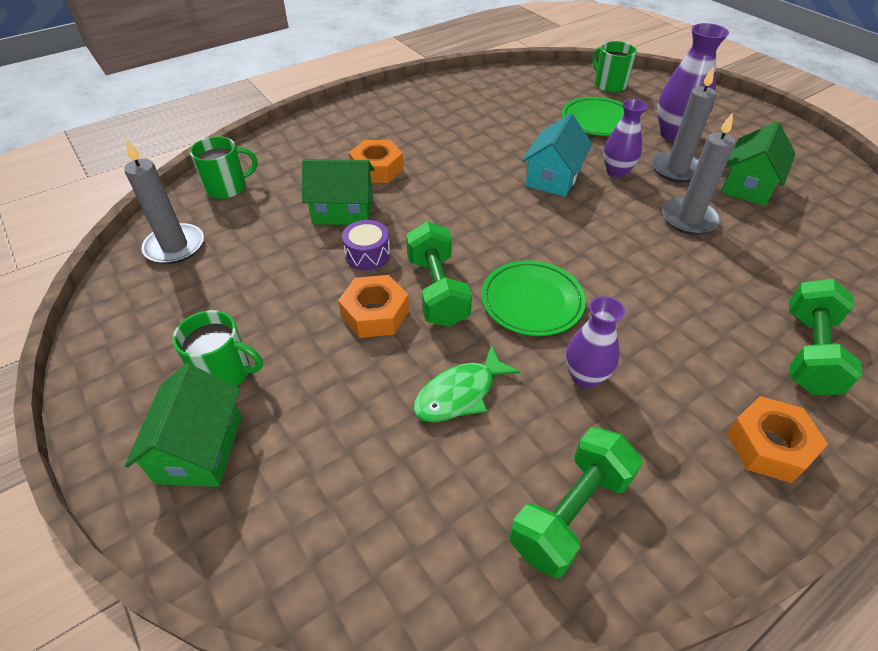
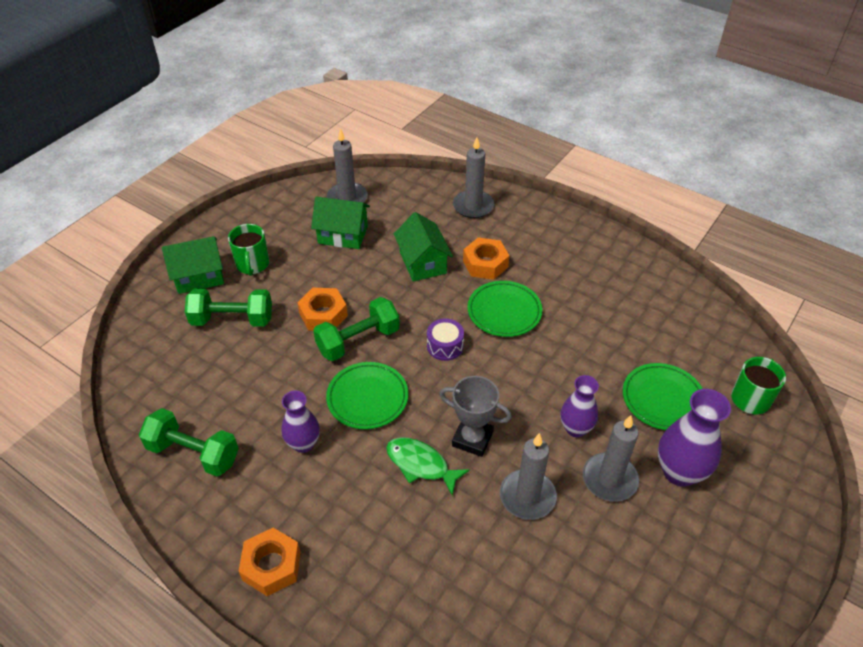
camera: 70 degrees right, 0 degrees up
green mug [190,136,257,199] -> none
purple drum [342,220,390,271] -> purple drum moved to [427,318,464,361]
green fish [413,345,521,422] -> green fish moved to [386,437,470,496]
turquoise house [522,113,593,197] -> none
green house [721,122,796,206] -> green house moved to [311,197,370,249]
green dumbbell [789,279,862,395] -> green dumbbell moved to [185,289,272,327]
none -> grey trophy [439,376,512,457]
none -> grey candle [453,137,494,218]
none -> green plate [467,281,542,337]

